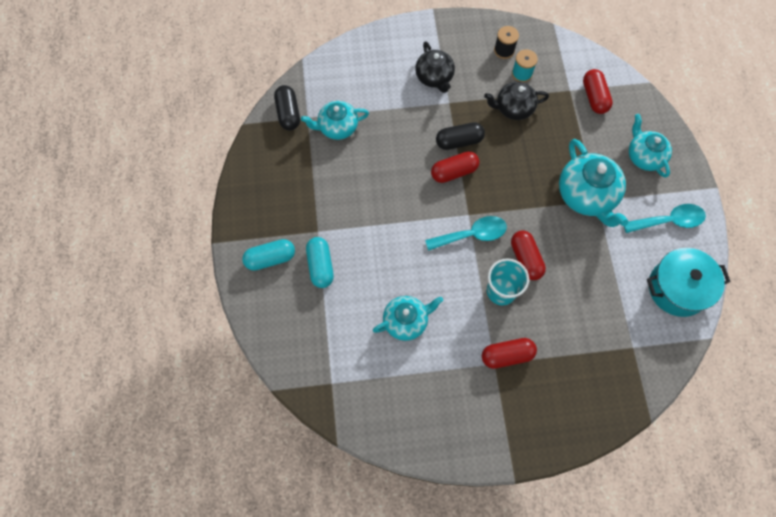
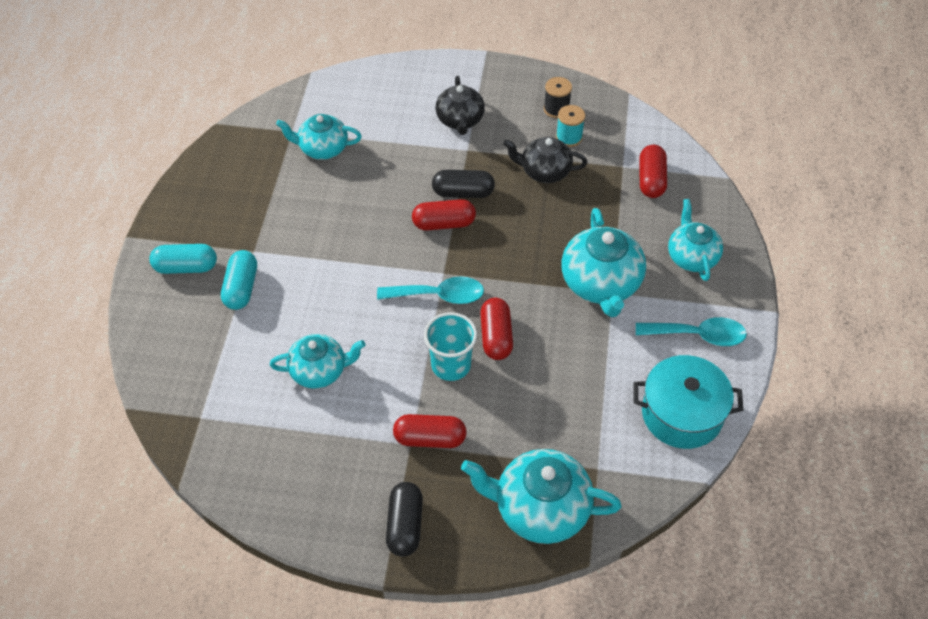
camera: 15 degrees right, 15 degrees down
black capsule [274,85,300,130] -> black capsule moved to [386,482,423,557]
none -> turquoise teapot [461,449,622,544]

